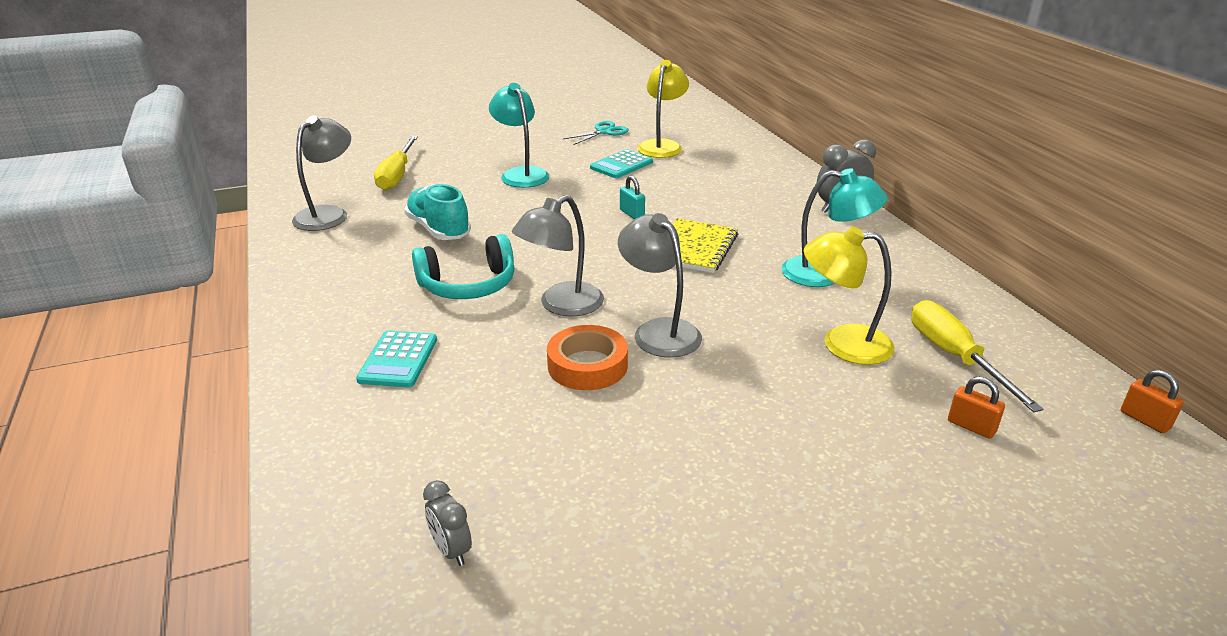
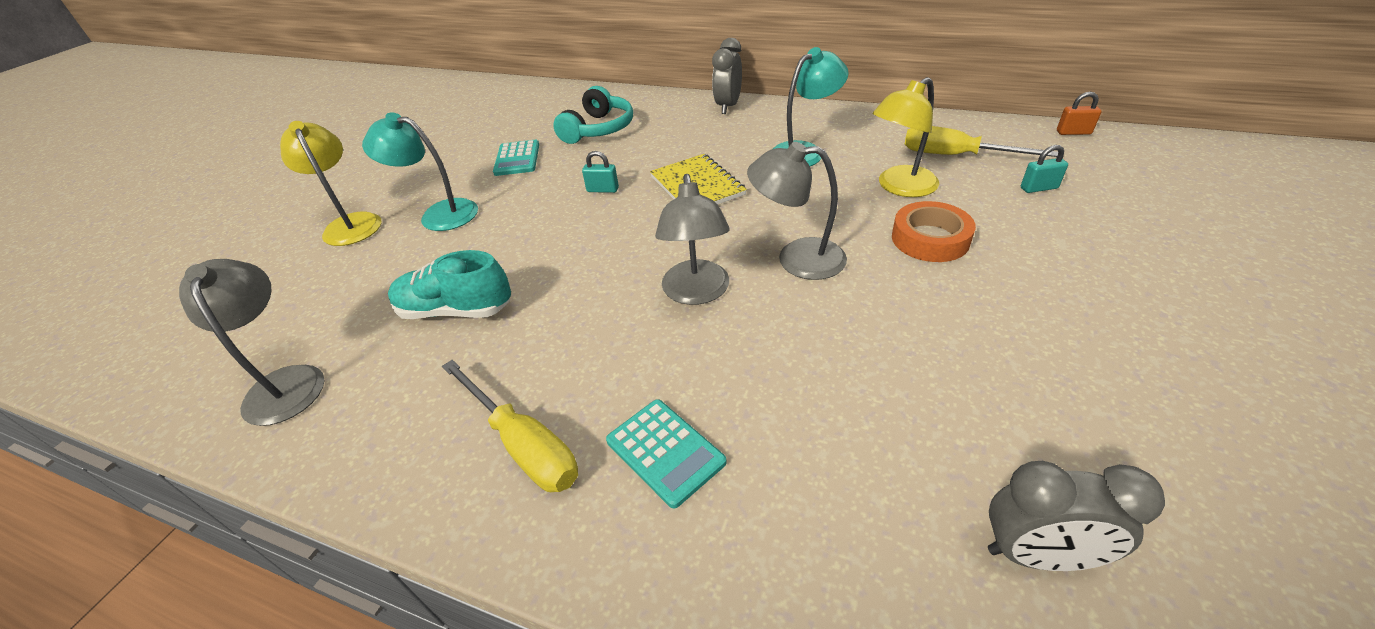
camera: 45 degrees left, 10 degrees up
yellow screwdriver [374,136,418,191] -> yellow screwdriver moved to [442,360,578,492]
turquoise headphones [412,234,515,299] -> turquoise headphones moved to [553,86,633,144]
grey clock [423,480,472,566] -> grey clock [988,461,1165,571], size x1.63
orange tape [547,325,628,390] -> orange tape moved to [892,201,976,262]
turquoise scissors [563,121,629,145] -> none
yellow lamp [637,60,689,158] -> yellow lamp moved to [280,121,381,246]
orange padlock [948,376,1005,439] -> turquoise padlock [1021,145,1068,193]

